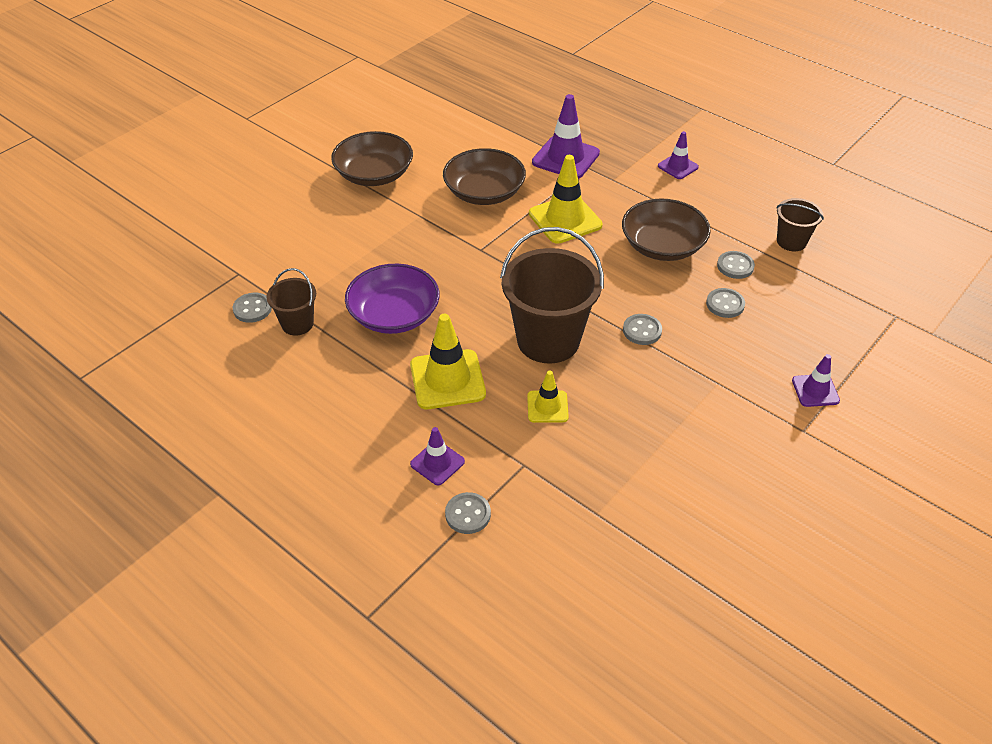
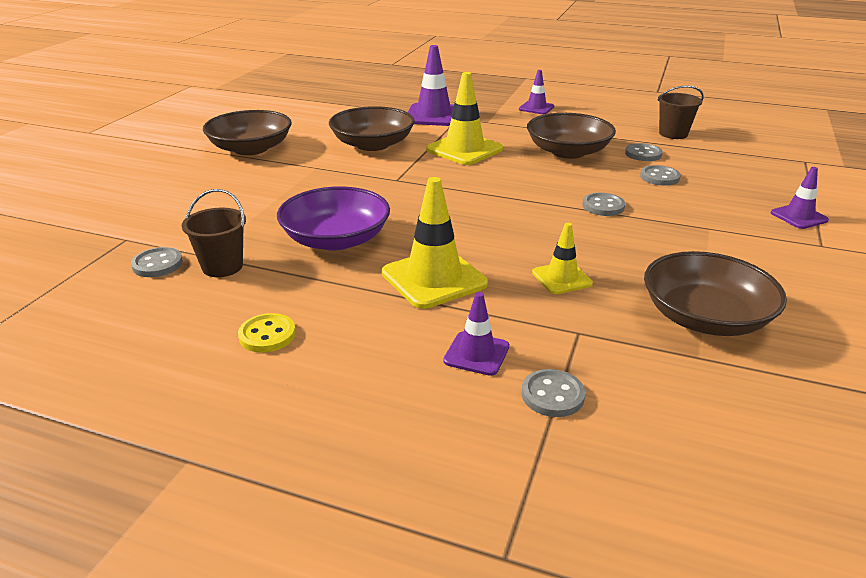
camera: 20 degrees left, 15 degrees down
brown bucket [500,227,604,364] -> none
none -> yellow button [238,313,296,353]
none -> brown bowl [644,251,787,336]

